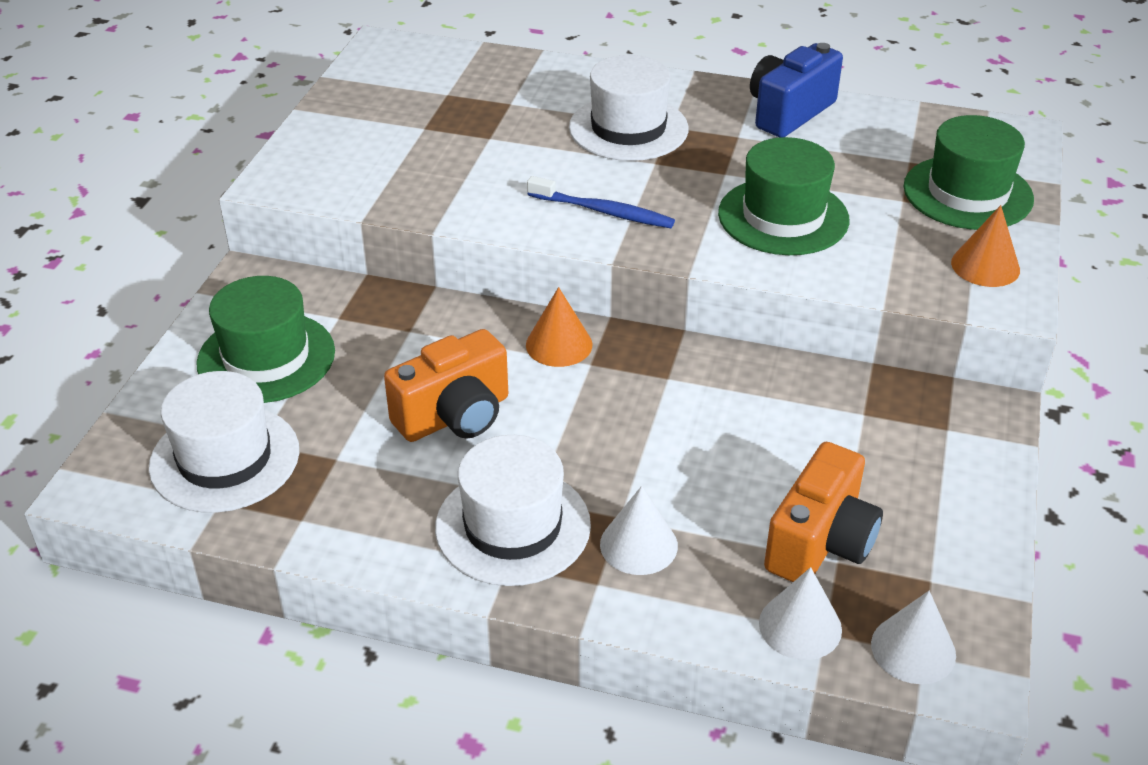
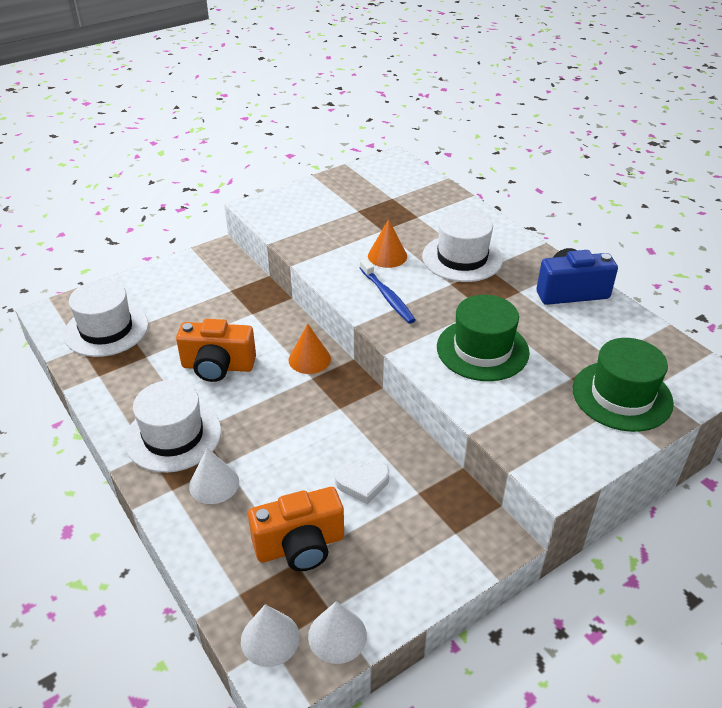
camera: 40 degrees right, 0 degrees up
green hat [196,276,335,403] -> none
white cone [759,567,842,660] -> white cone moved to [308,601,367,664]
orange cone [951,205,1020,287] -> orange cone moved to [368,219,407,268]
none -> white heart [335,461,389,504]

